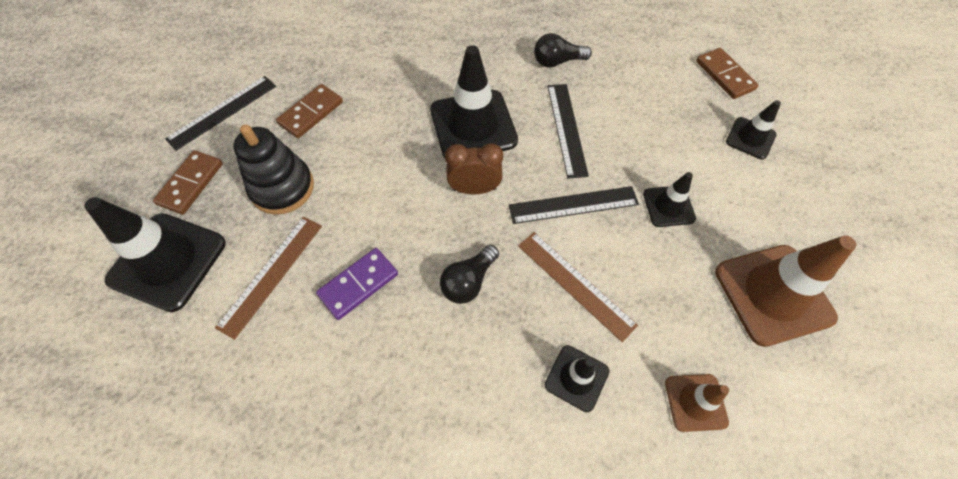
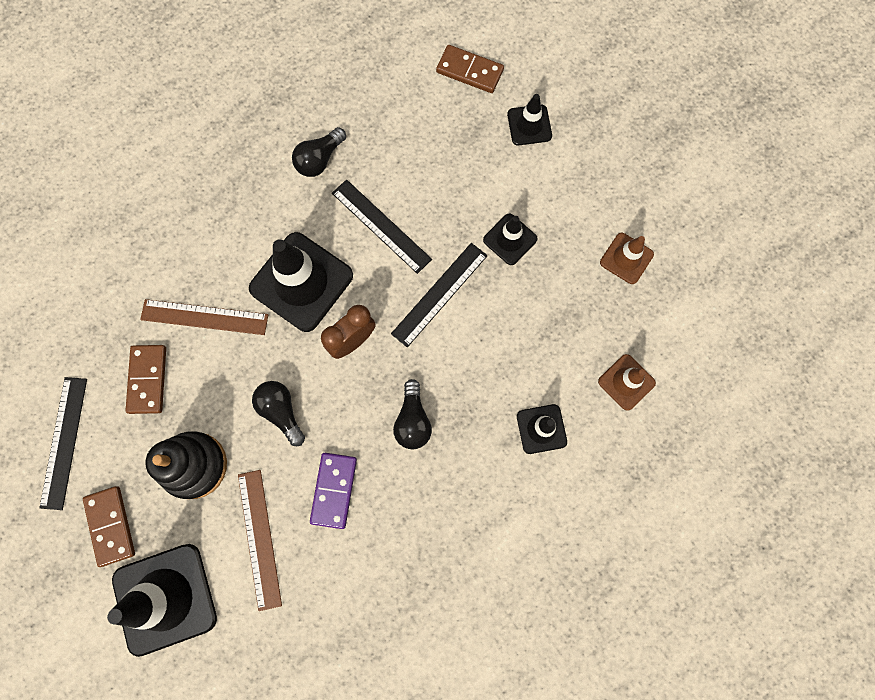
camera: 40 degrees left, 15 degrees up
brown ruler [518,232,638,342] -> brown ruler moved to [140,299,268,335]
brown traffic cone [715,235,856,347] -> brown traffic cone [600,233,654,284], size x0.53
none -> black light bulb [252,381,305,446]

